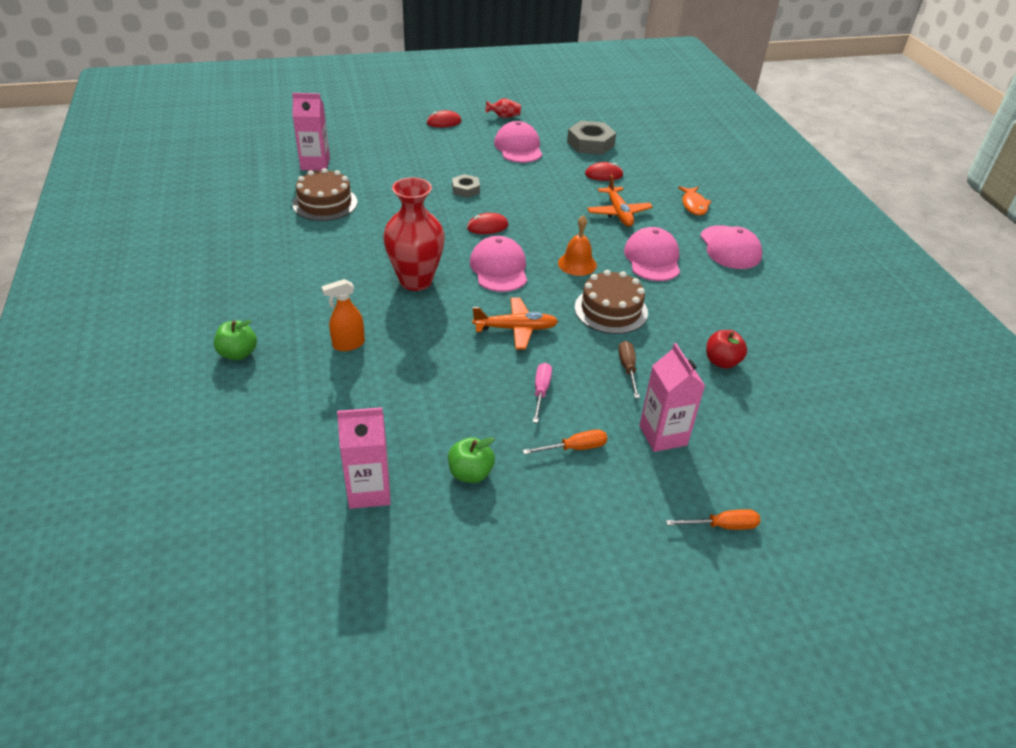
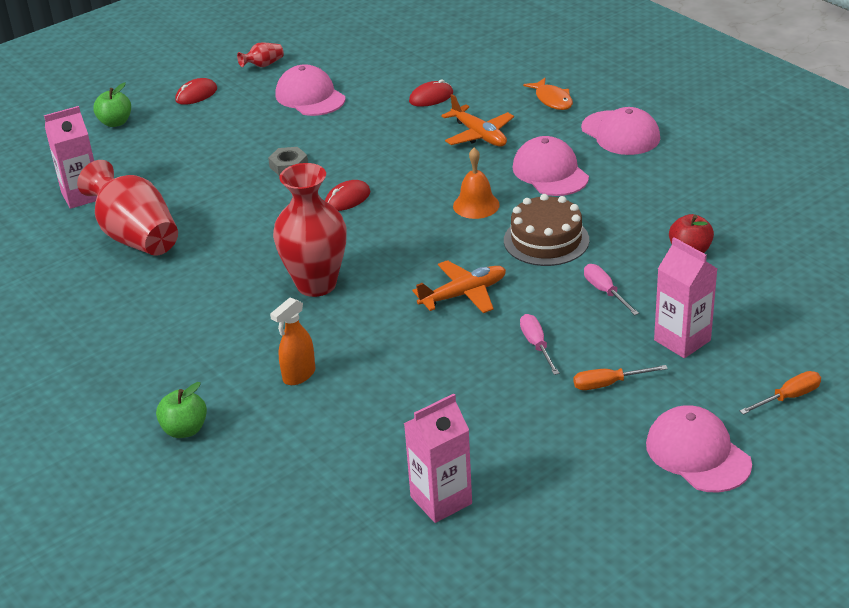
camera: 20 degrees left, 5 degrees down
brown cake [293,168,357,221] -> red vase [77,160,178,256]
green apple [448,437,495,483] -> green apple moved to [93,83,131,127]
pink cap [470,236,527,292] -> pink cap moved to [646,405,752,493]
orange screwdriver [523,429,607,454] -> orange screwdriver turned 150 degrees counterclockwise [573,365,668,390]
grey nut [567,121,616,155] -> none
brown screwdriver [618,341,640,398] -> pink screwdriver [584,264,639,315]

